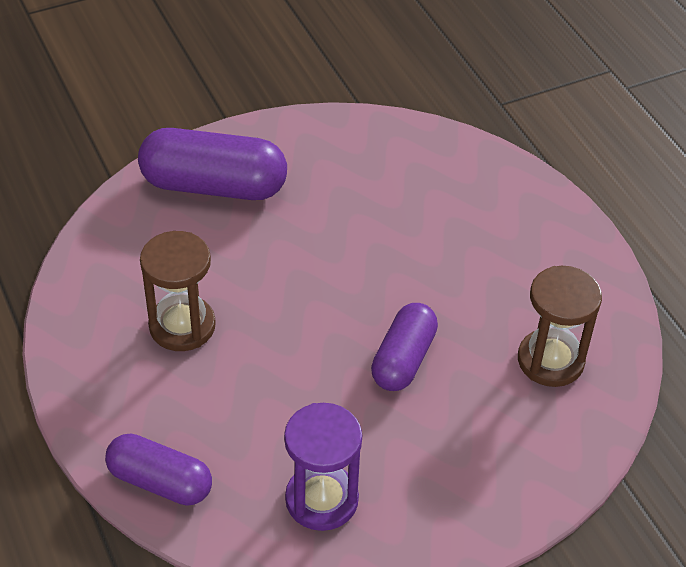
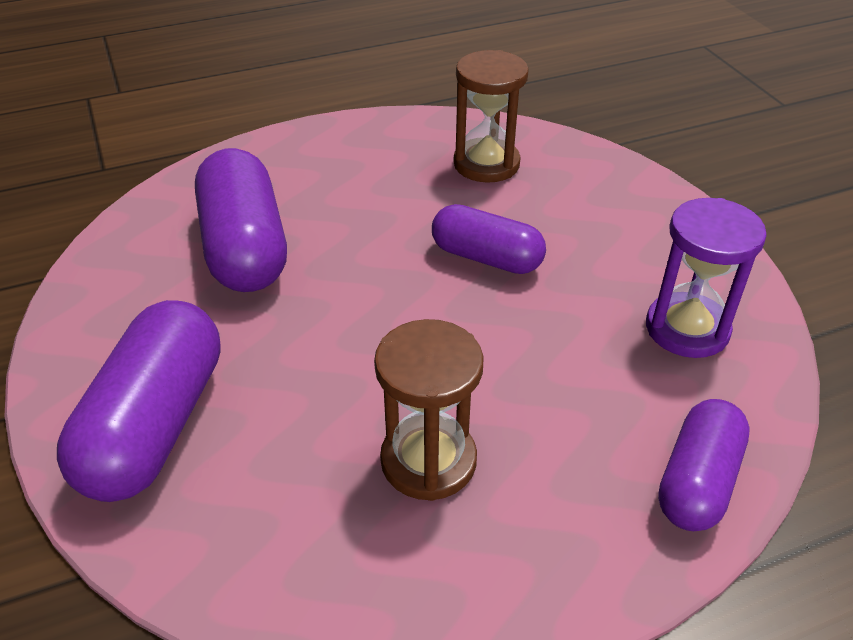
camera: 85 degrees left, 5 degrees down
none -> purple capsule [195,148,287,292]

